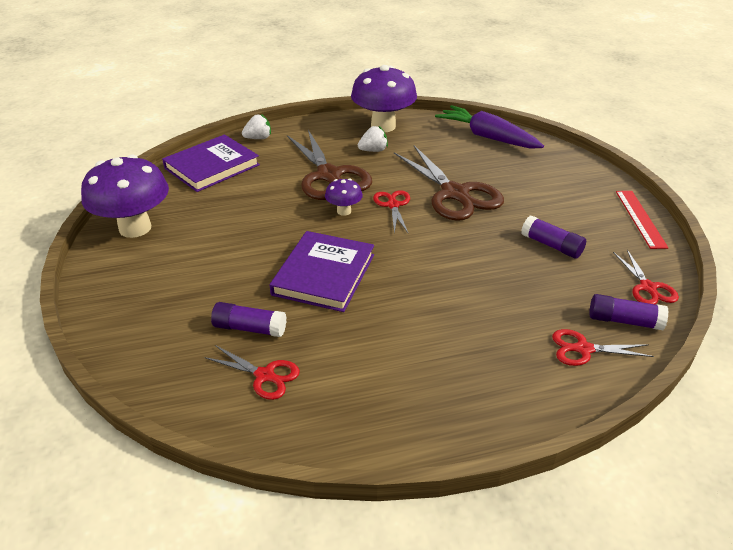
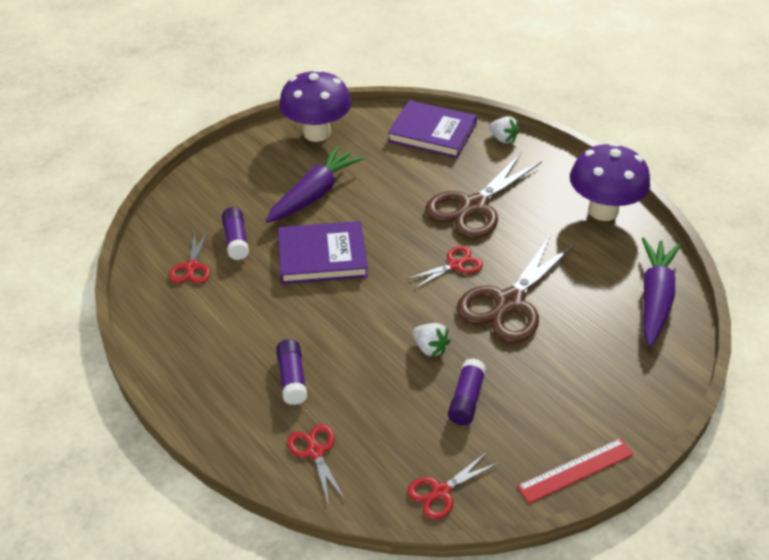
camera: 65 degrees right, 5 degrees up
purple mushroom [325,178,363,216] -> none
white strawberry [358,126,388,152] -> white strawberry moved to [413,323,451,357]
purple glue stick [589,294,669,330] -> purple glue stick moved to [276,339,308,405]
none -> purple carrot [266,146,364,223]

